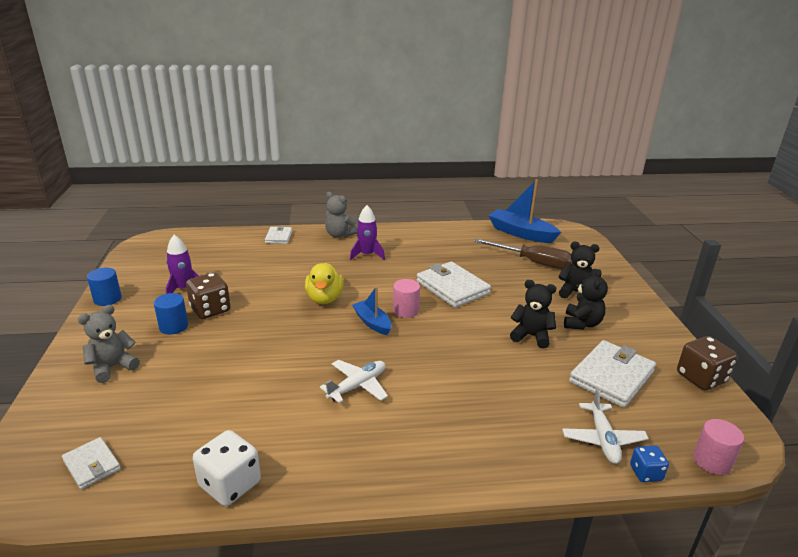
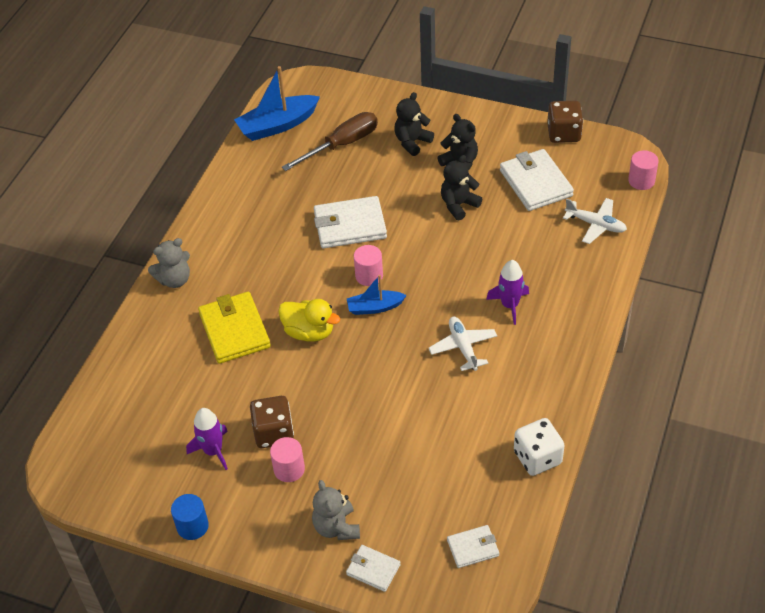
camera: 60 degrees left, 20 degrees up
blue cylinder [154,293,188,334] -> pink cylinder [270,437,305,482]
white wallet [265,226,292,244] -> white wallet moved to [346,545,401,592]
purple rocket [350,205,385,260] -> purple rocket moved to [486,260,529,325]
blue dice [630,445,669,482] -> none
none -> yellow wallet [198,292,271,364]

